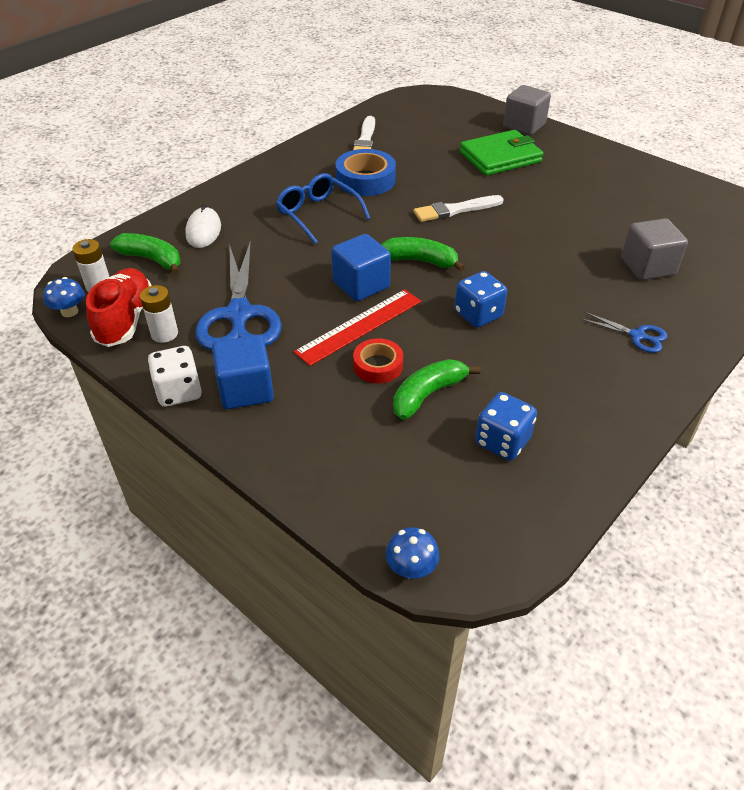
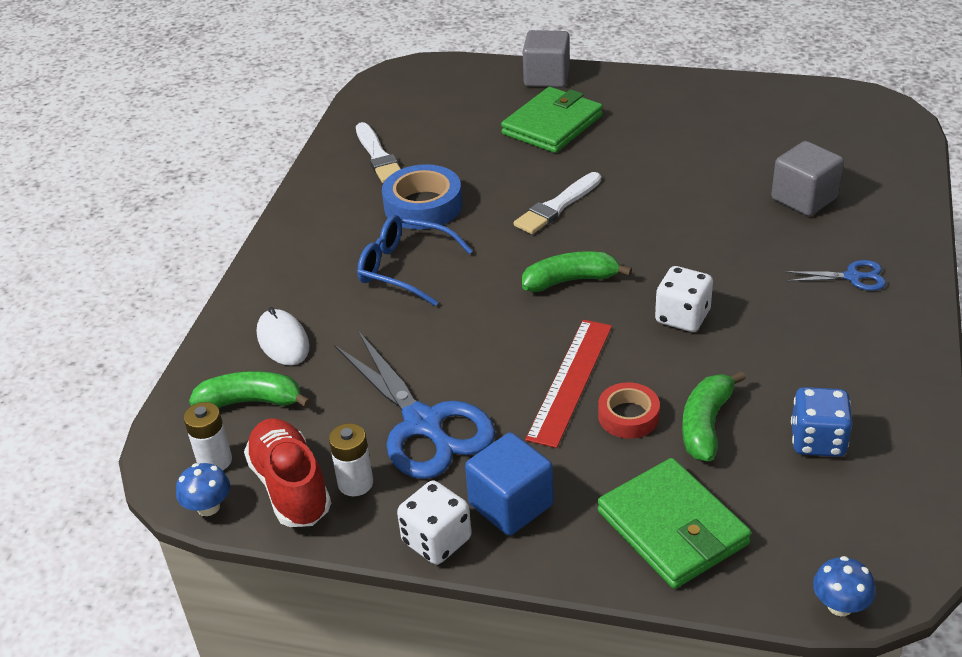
camera: 25 degrees left, 5 degrees down
blue cube [331,234,391,301] -> none
blue dice [455,271,507,328] -> white dice [655,266,713,332]
none -> green wallet [598,458,752,589]

